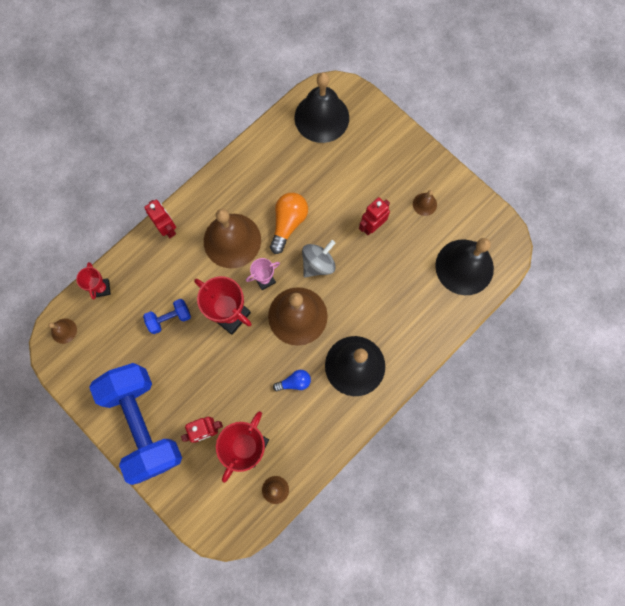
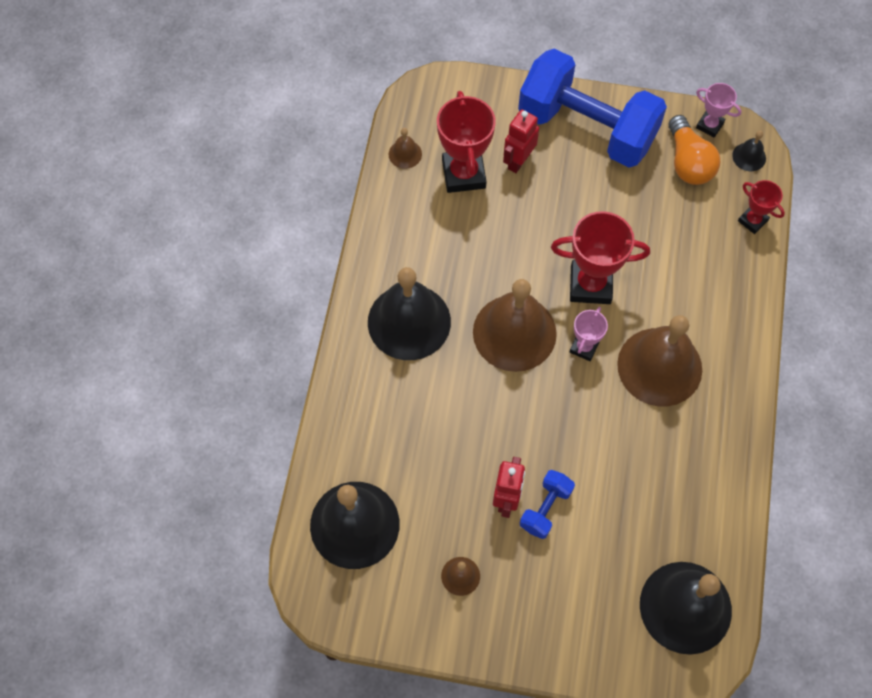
camera: 145 degrees right, 10 degrees down
brown bell [48,319,77,344] -> black bell [732,131,766,171]
blue dumbbell [143,299,191,334] -> blue dumbbell moved to [520,470,575,539]
red robot [144,200,176,238] -> none
orange light bulb [270,193,308,254] -> orange light bulb moved to [669,115,720,185]
blue light bulb [273,370,311,391] -> none
grey spinning top [302,240,336,278] -> none
none -> pink trophy [696,83,741,138]

